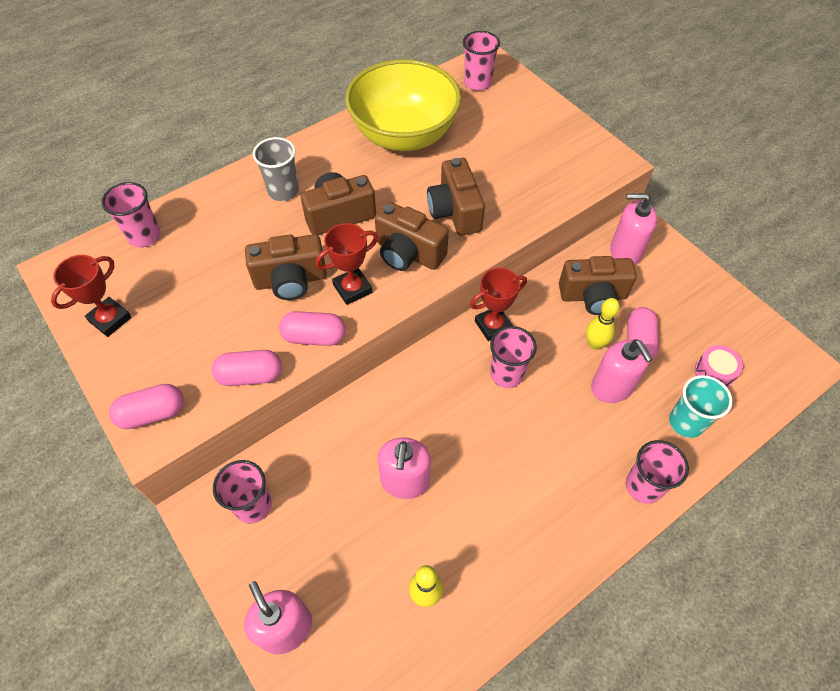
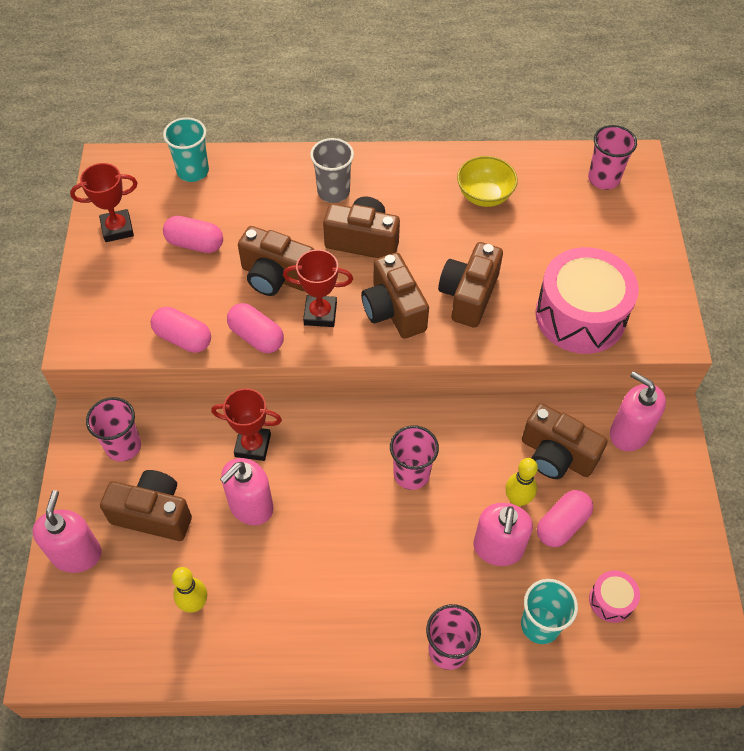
camera: 35 degrees right, 0 degrees up
pink cup [101,182,160,247] -> turquoise cup [163,117,209,182]
pink capsule [109,384,184,429] -> pink capsule moved to [163,216,223,253]
yellow bowl [346,59,461,151] -> yellow bowl [457,156,518,207], size x0.49
red trophy [470,268,527,341] -> red trophy moved to [211,388,282,461]
none -> brown camera [100,470,192,541]
none -> pink drum [535,247,639,354]

